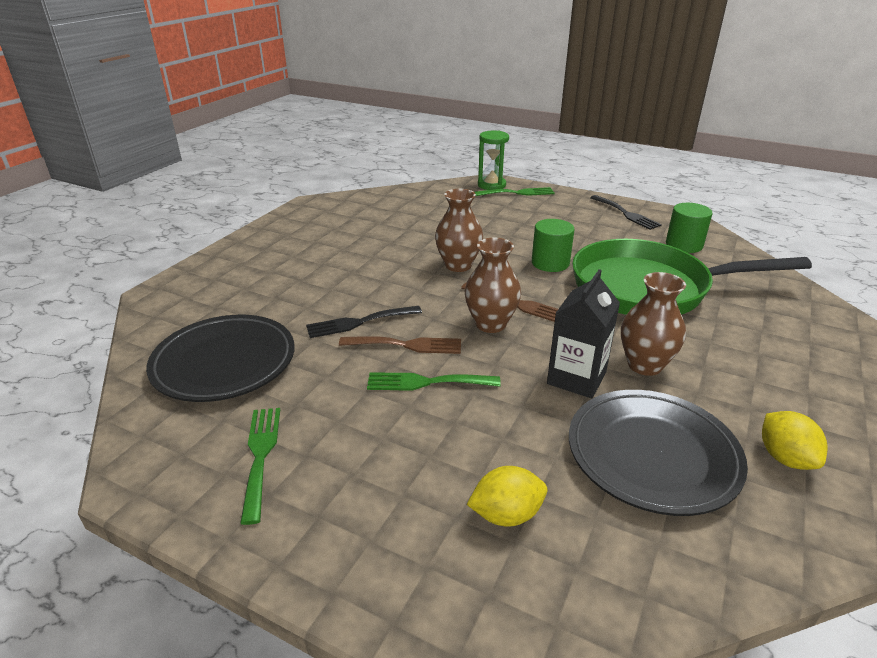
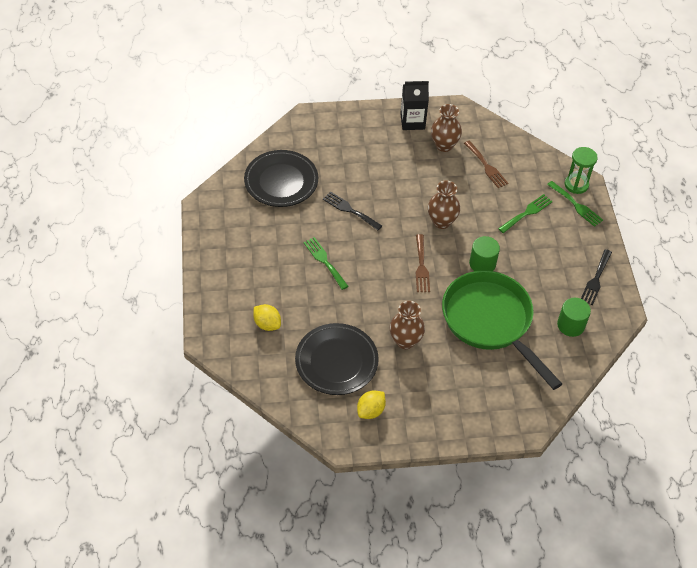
camera: 55 degrees right, 20 degrees up
green fork [240,408,280,525] -> green fork moved to [498,194,553,233]
brown fork [339,336,461,354] -> brown fork moved to [464,141,508,188]
brown vase [464,238,521,333] -> brown vase moved to [431,104,462,152]
black carton [547,269,620,398] -> black carton moved to [400,81,429,130]

